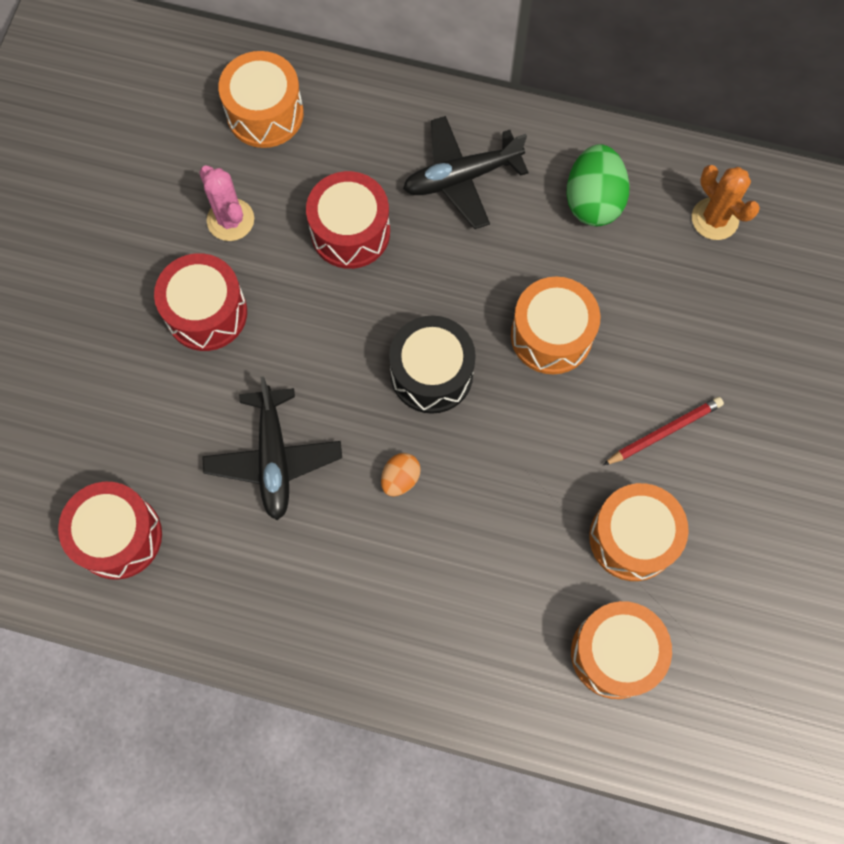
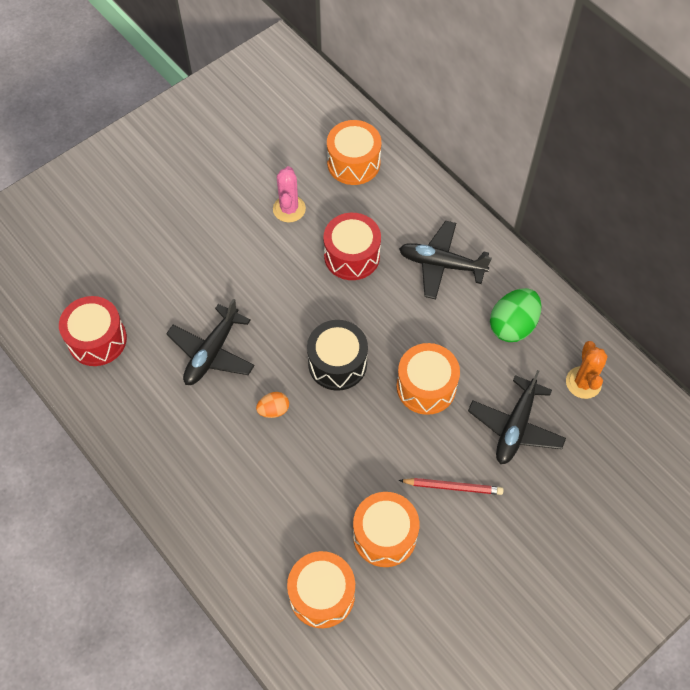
camera: 35 degrees right, 10 degrees down
red drum [154,253,247,351] -> none
none -> black plane [468,370,566,464]

